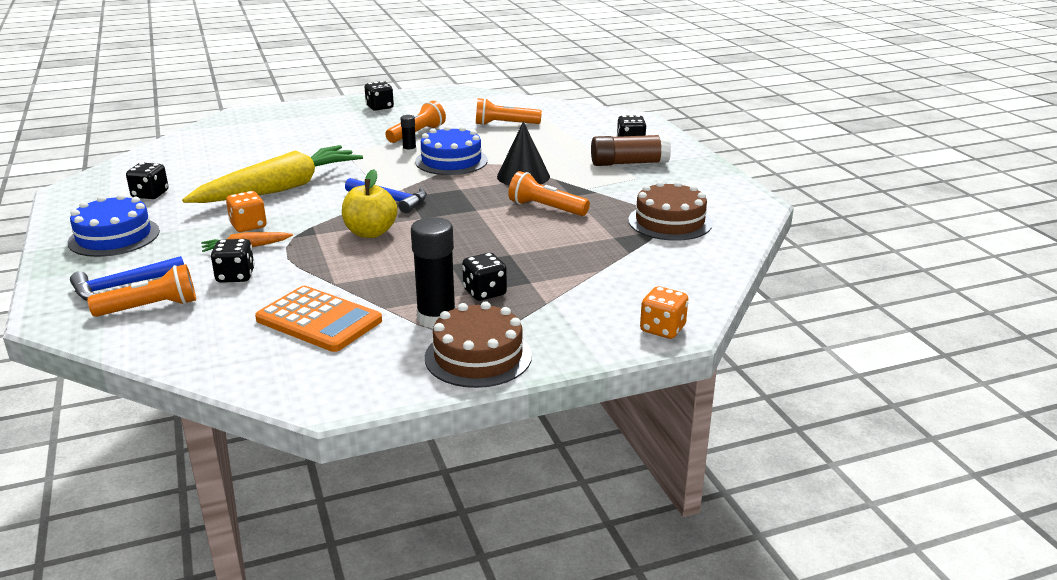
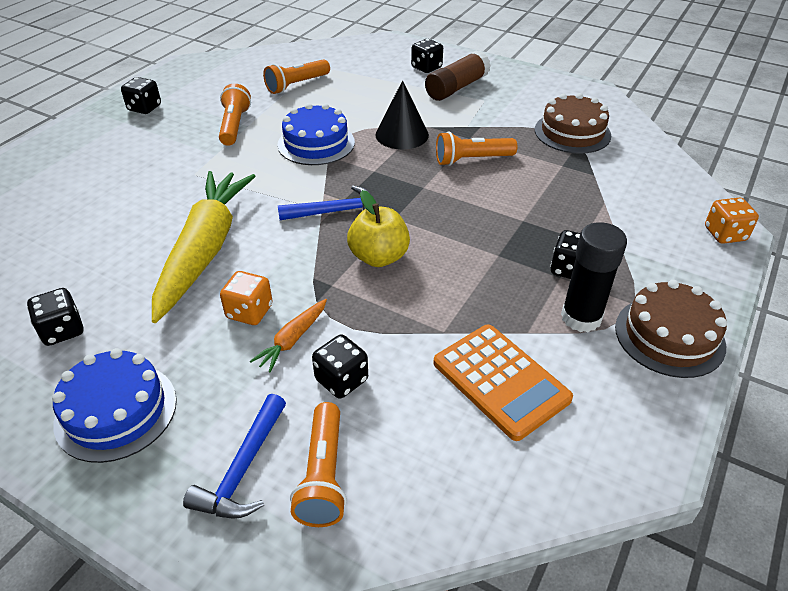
camera: 40 degrees left, 15 degrees up
orange flashlight [87,264,196,317] -> orange flashlight turned 150 degrees clockwise [290,402,347,527]
orange calculator [255,286,382,352] -> orange calculator turned 60 degrees clockwise [434,325,573,441]
black glue stick [401,115,417,154] -> none

